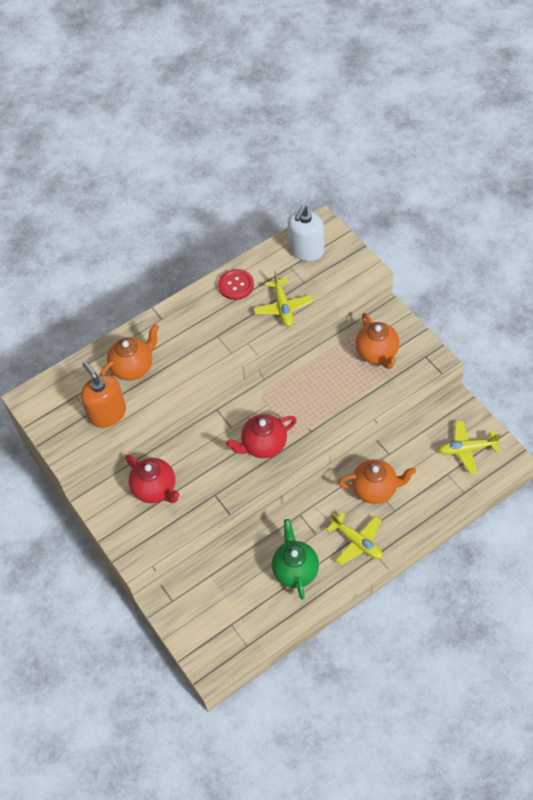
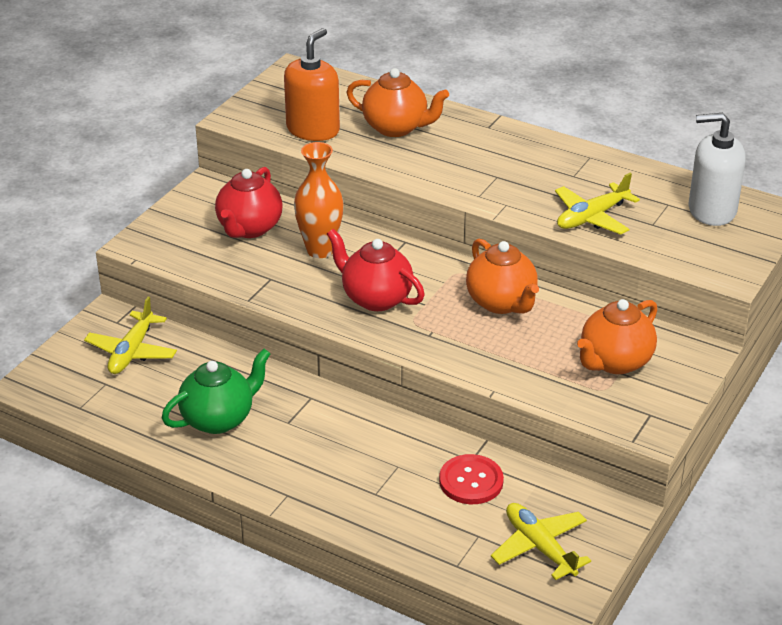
camera: 60 degrees right, 20 degrees down
red button [218,269,254,300] -> red button moved to [439,454,504,504]
yellow plane [326,512,383,565] -> yellow plane moved to [84,297,177,374]
orange teapot [338,459,416,504] -> orange teapot moved to [466,239,539,314]
none -> orange vase [294,142,344,258]

